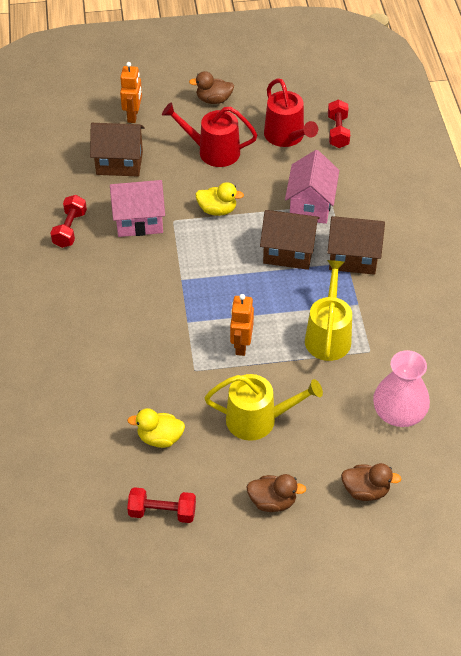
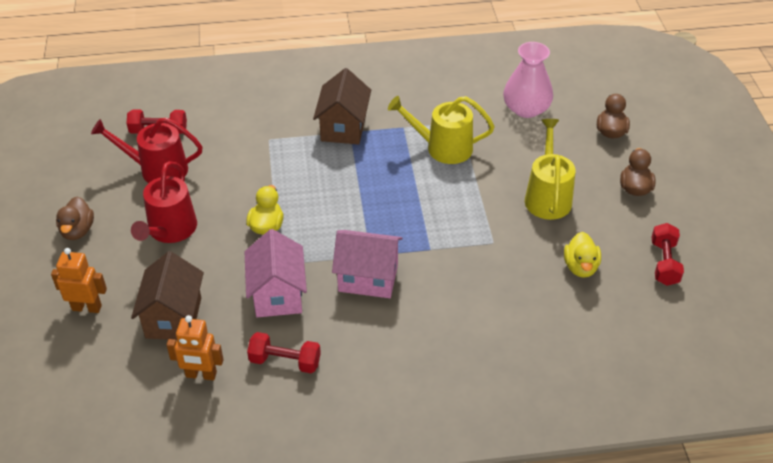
camera: 90 degrees left, 5 degrees down
orange robot [230,294,254,356] -> orange robot moved to [166,315,224,381]
brown house [260,210,320,270] -> none
red watering can [264,78,318,147] -> red watering can turned 150 degrees counterclockwise [91,117,203,183]
pink house [285,150,339,224] -> pink house moved to [332,230,403,298]

